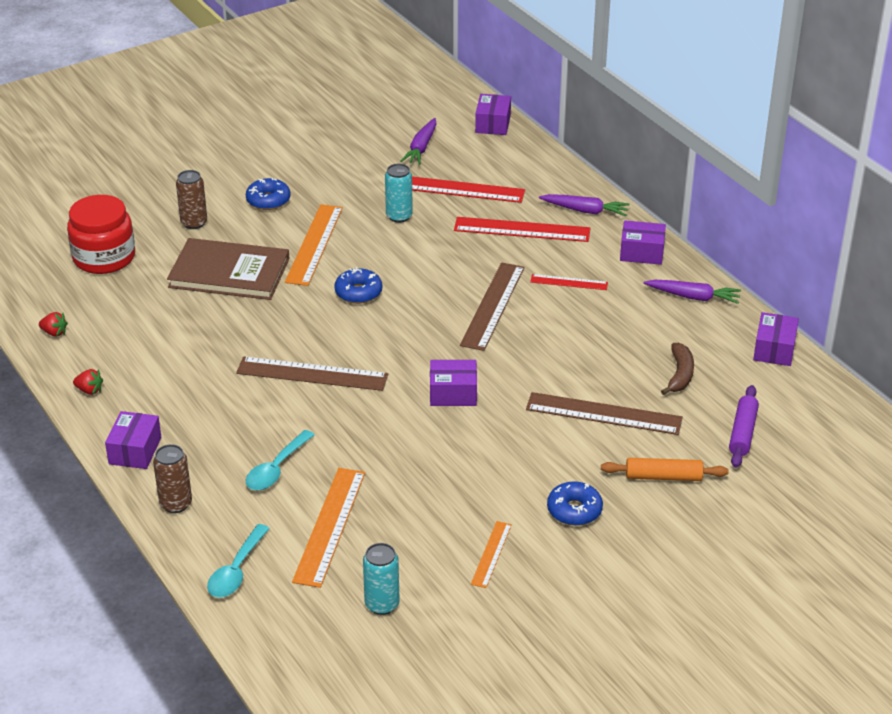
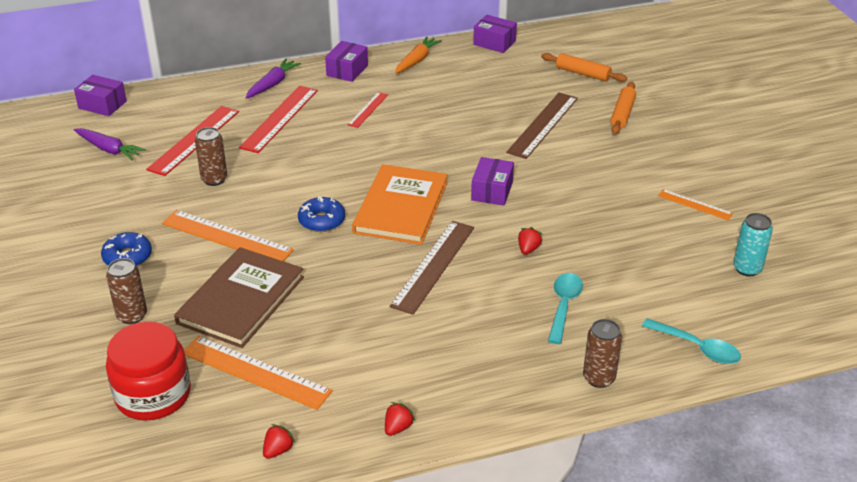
camera: 75 degrees left, 0 degrees up
purple box [105,411,161,469] -> none
turquoise spoon [246,430,315,490] -> turquoise spoon turned 120 degrees counterclockwise [548,273,583,344]
orange ruler [292,468,365,588] -> orange ruler moved to [184,336,333,410]
turquoise can [385,164,413,223] -> brown can [195,127,227,186]
brown ruler [460,262,524,351] -> none
blue donut [547,481,603,526] -> none
purple carrot [644,280,741,304] -> orange carrot [395,36,442,74]
brown banana [661,343,694,395] -> none
purple rolling pin [729,385,759,468] -> orange rolling pin [541,53,627,82]
none -> orange book [352,164,448,245]
none -> red strawberry [518,227,542,255]

